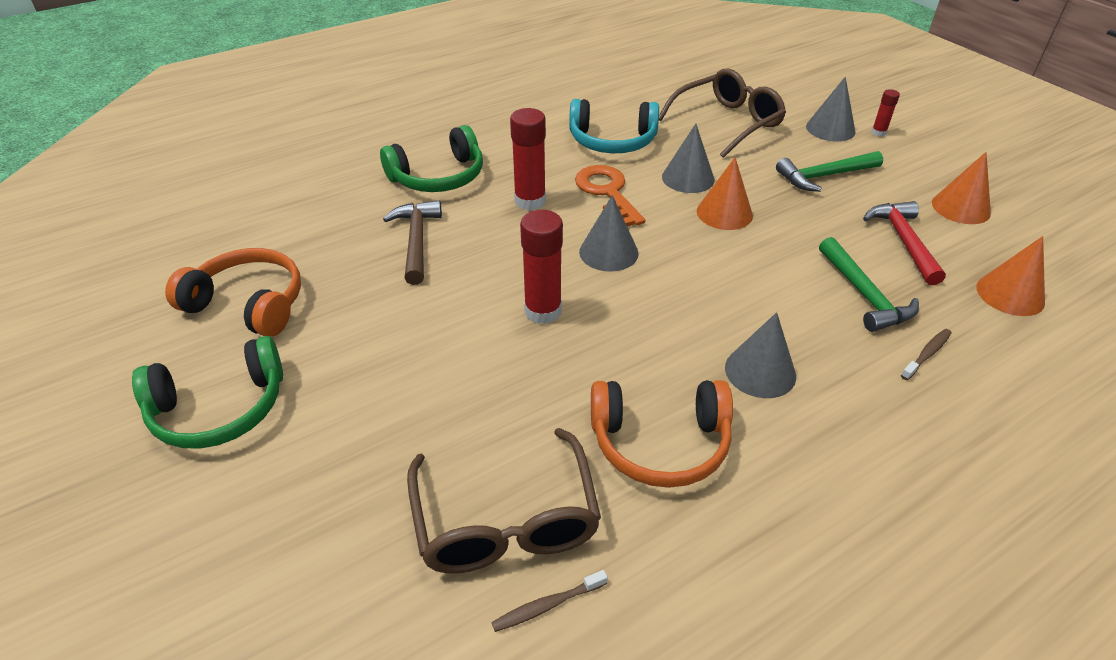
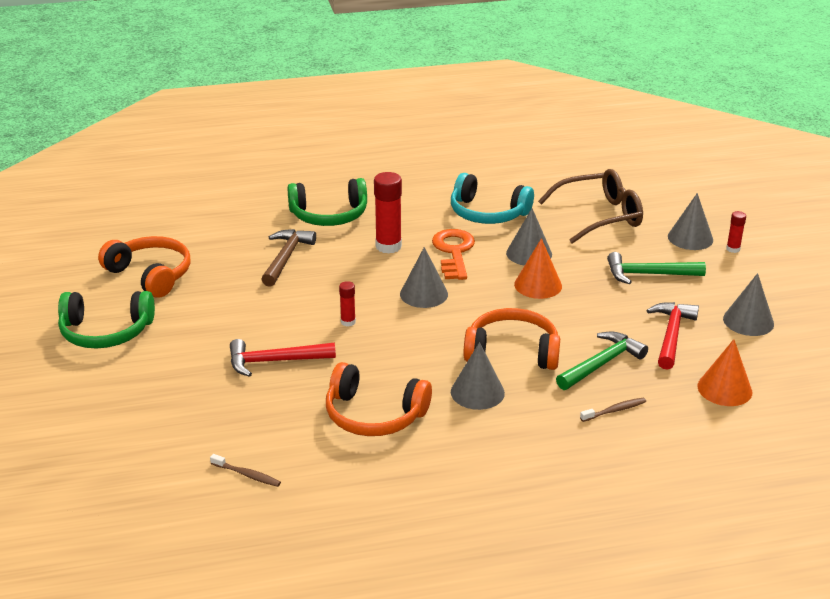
camera: 20 degrees right, 10 degrees down
brown glasses [407,428,601,573] -> none
brown toothbrush [491,570,608,632] -> brown toothbrush turned 150 degrees counterclockwise [210,454,281,487]
red glue stick [520,210,563,324] -> red glue stick [339,281,356,326], size x0.52
green hammer [819,237,919,332] -> green hammer turned 135 degrees counterclockwise [556,332,648,390]
orange cone [932,152,991,224] -> grey cone [723,273,774,336]
none -> red hammer [230,339,336,377]
none -> orange headphones [464,308,560,370]

